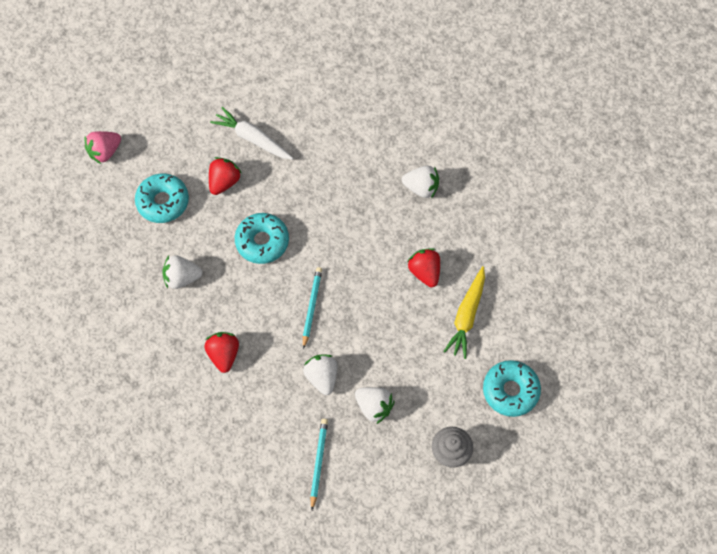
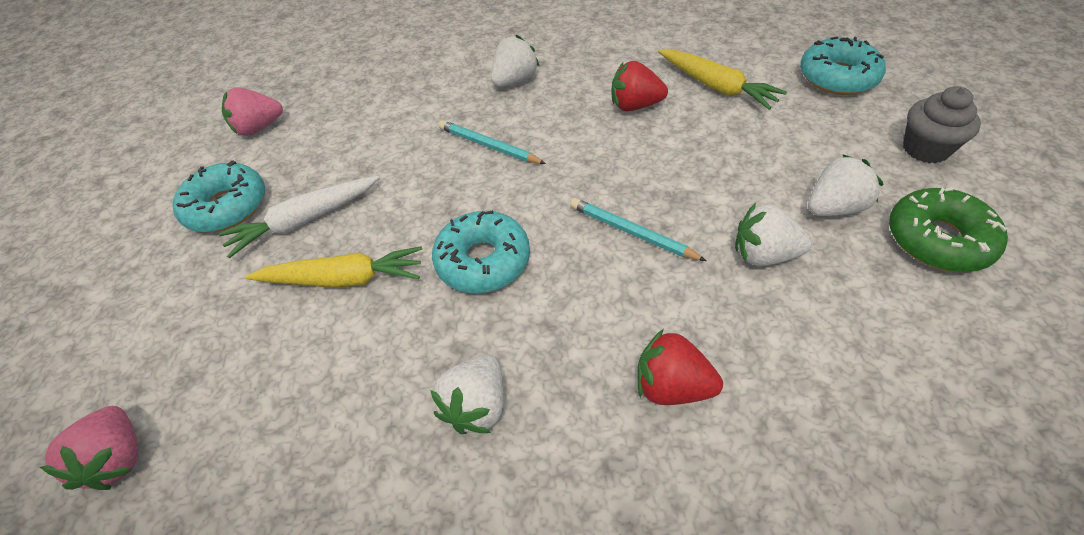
camera: 60 degrees left, 15 degrees down
turquoise donut [135,173,189,223] -> turquoise donut moved to [172,160,265,232]
red strawberry [209,157,241,195] -> yellow carrot [245,246,422,288]
turquoise pencil [310,419,328,510] -> turquoise pencil moved to [439,120,546,164]
none -> pink strawberry [222,87,283,136]
none -> green donut [889,187,1008,272]

